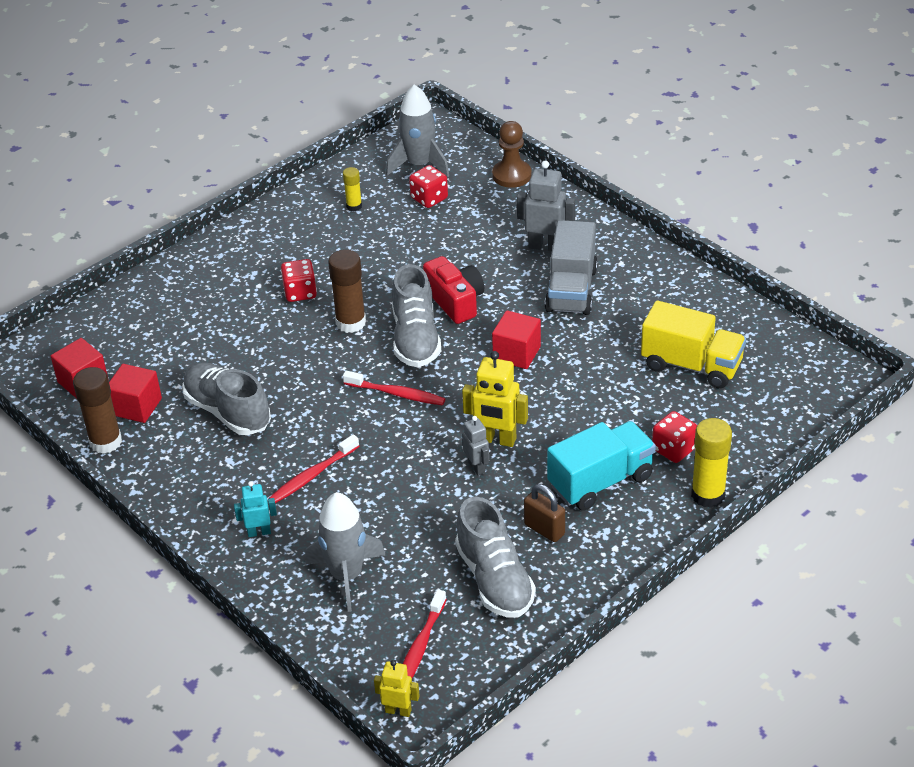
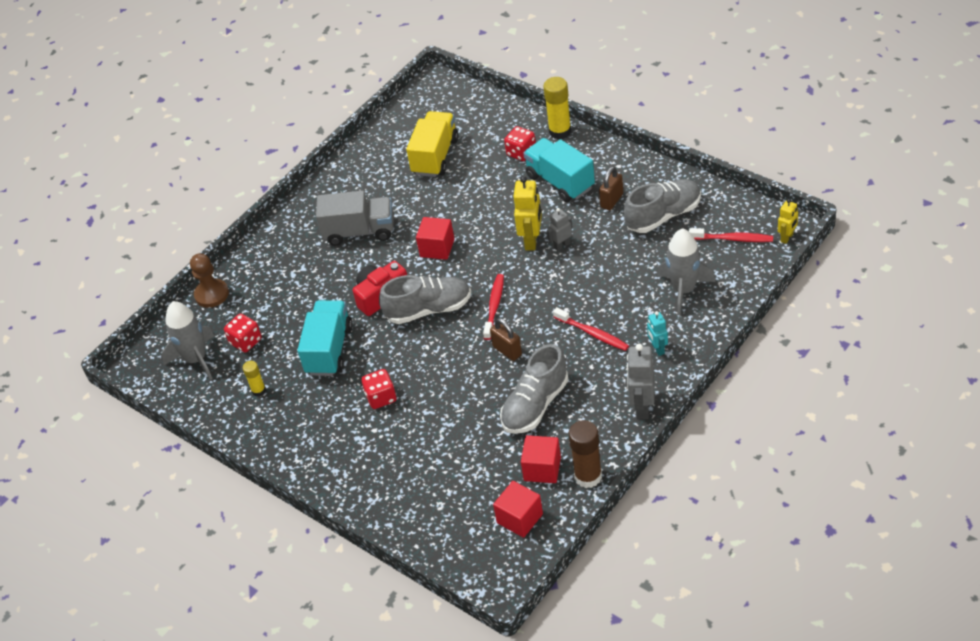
camera: 95 degrees left, 5 degrees up
brown glue stick [328,249,366,333] -> none
yellow robot [374,660,420,717] -> yellow robot turned 150 degrees counterclockwise [778,199,798,244]
grey robot [517,160,575,251] -> grey robot moved to [627,344,655,419]
none -> turquoise truck [297,300,353,376]
none -> brown padlock [490,318,522,361]

